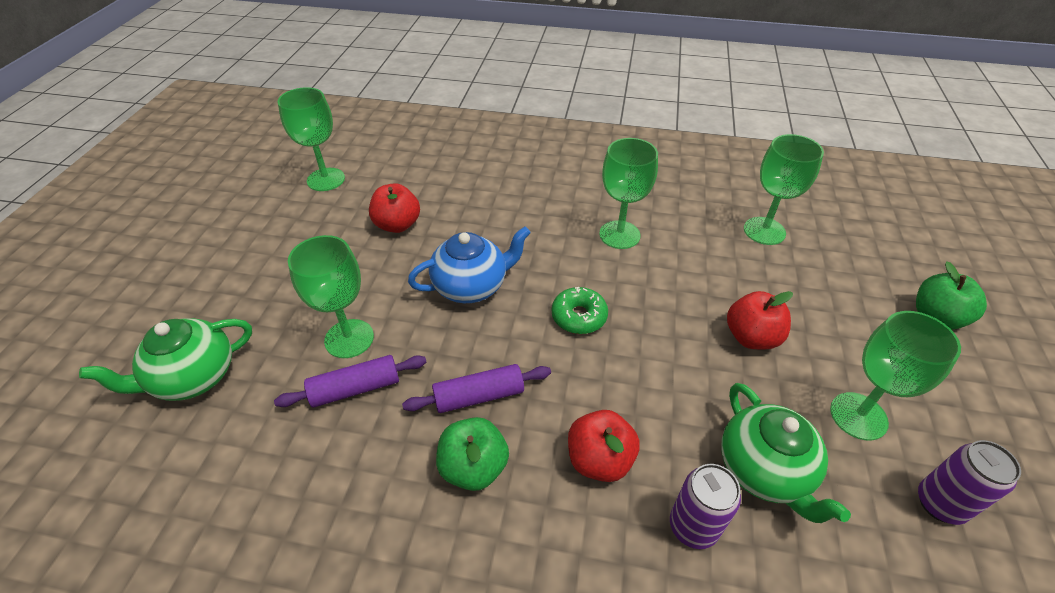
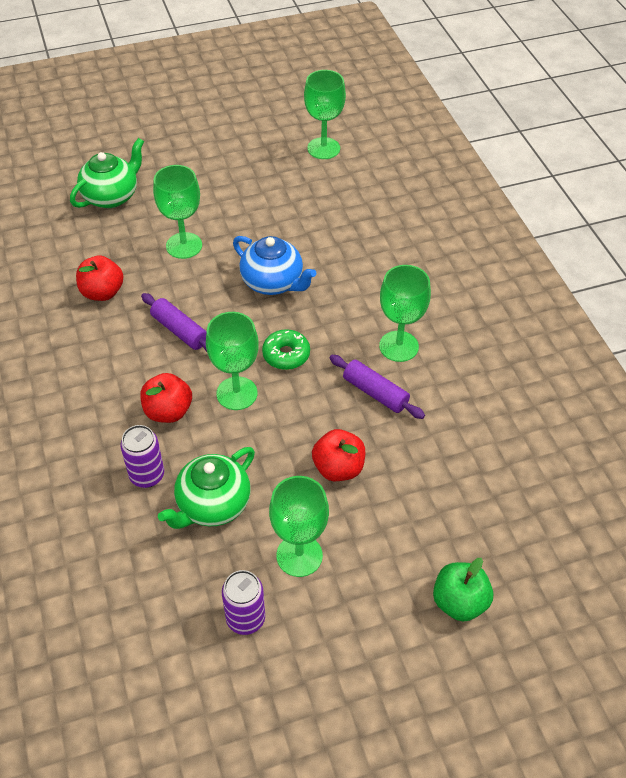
camera: 60 degrees right, 5 degrees up
green teapot [79,318,252,401] -> green teapot turned 105 degrees clockwise [70,138,144,208]
purple rolling pin [274,355,426,408] -> purple rolling pin moved to [329,355,425,419]
red apple [369,183,420,233] -> red apple moved to [76,255,124,301]
green apple [436,417,509,491] -> none
green goblet [744,134,824,245] -> green goblet moved to [206,312,259,410]

